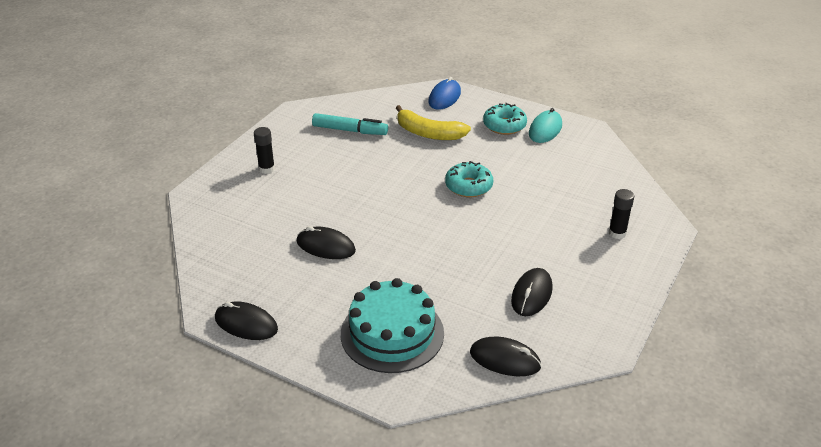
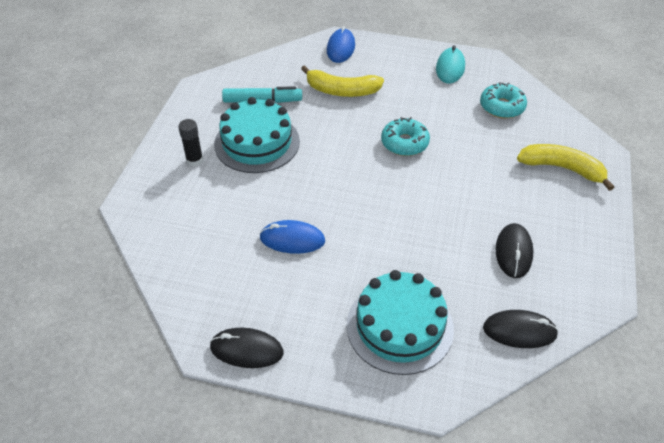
camera: 15 degrees left, 10 degrees up
black mouse [297,226,356,259] -> blue mouse [259,220,325,254]
turquoise donut [483,103,527,135] -> turquoise donut moved to [480,82,527,118]
black glue stick [609,189,634,239] -> yellow banana [517,144,614,191]
none -> turquoise cake [214,97,300,173]

